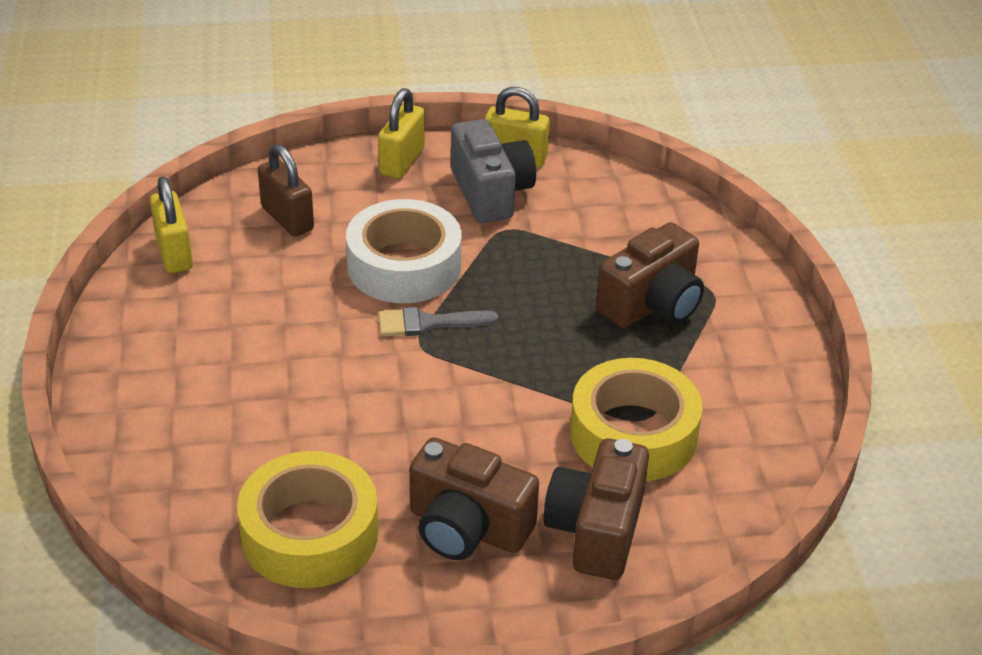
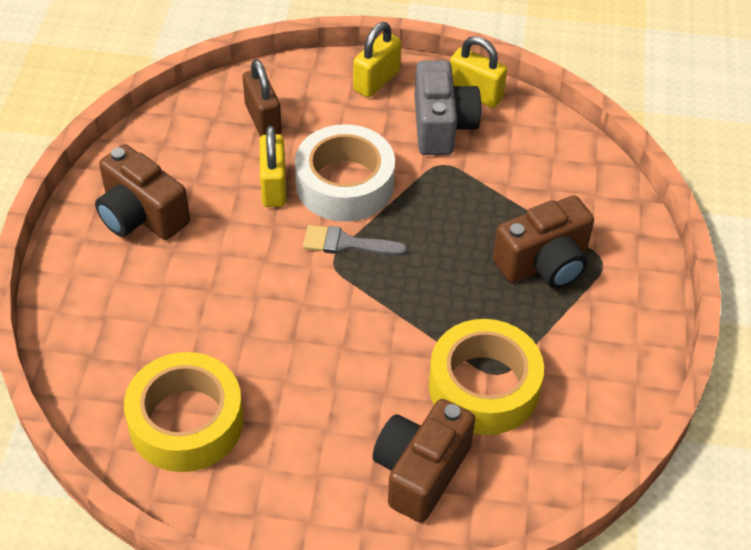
camera: 15 degrees right, 10 degrees up
yellow padlock [150,177,193,273] -> yellow padlock moved to [260,126,286,207]
brown camera [409,437,539,560] -> brown camera moved to [95,144,190,240]

